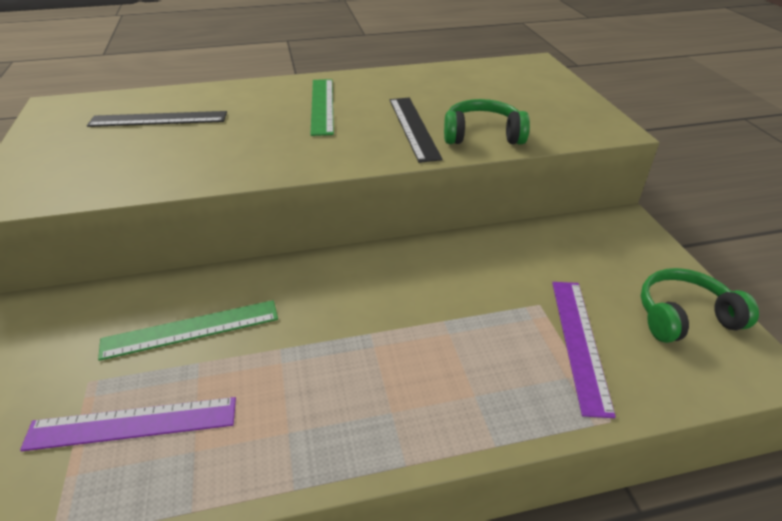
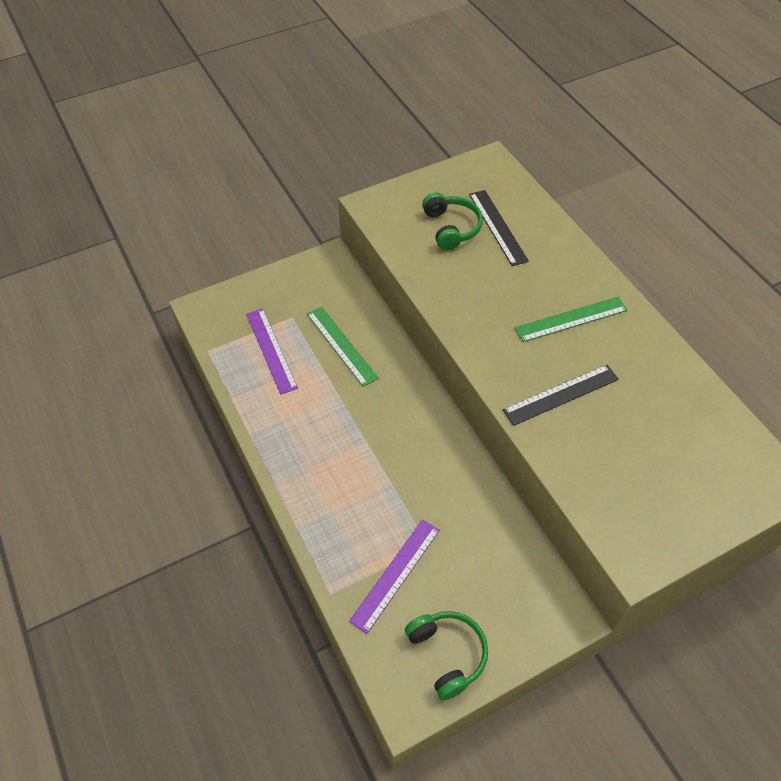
camera: 75 degrees right, 15 degrees up
green headphones [444,99,530,145] -> green headphones moved to [422,192,483,251]
purple ruler [552,282,616,418] -> purple ruler turned 45 degrees counterclockwise [349,519,440,634]

